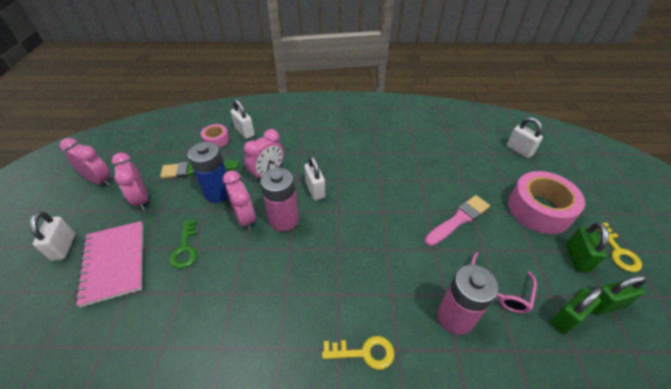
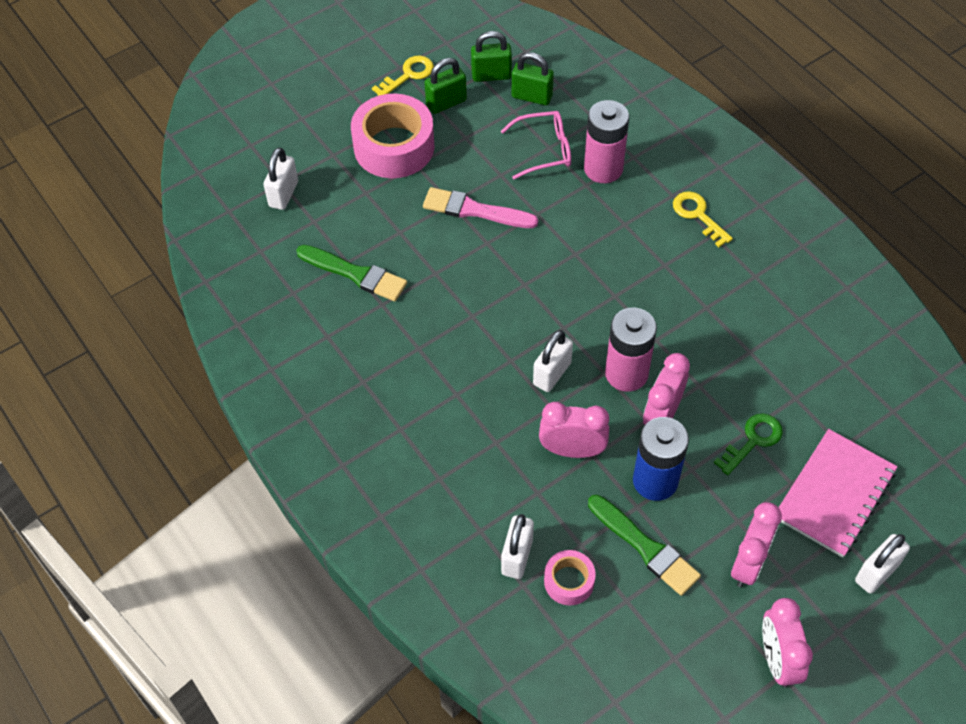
camera: 125 degrees left, 10 degrees up
green padlock [592,275,647,315] -> green padlock turned 45 degrees counterclockwise [471,31,512,82]
none -> green brush [296,245,407,301]

